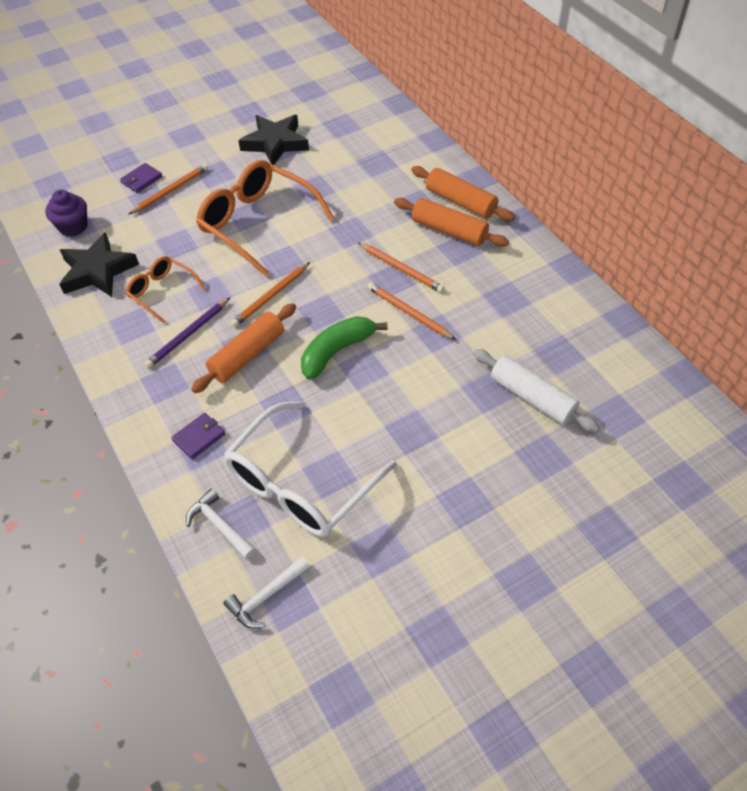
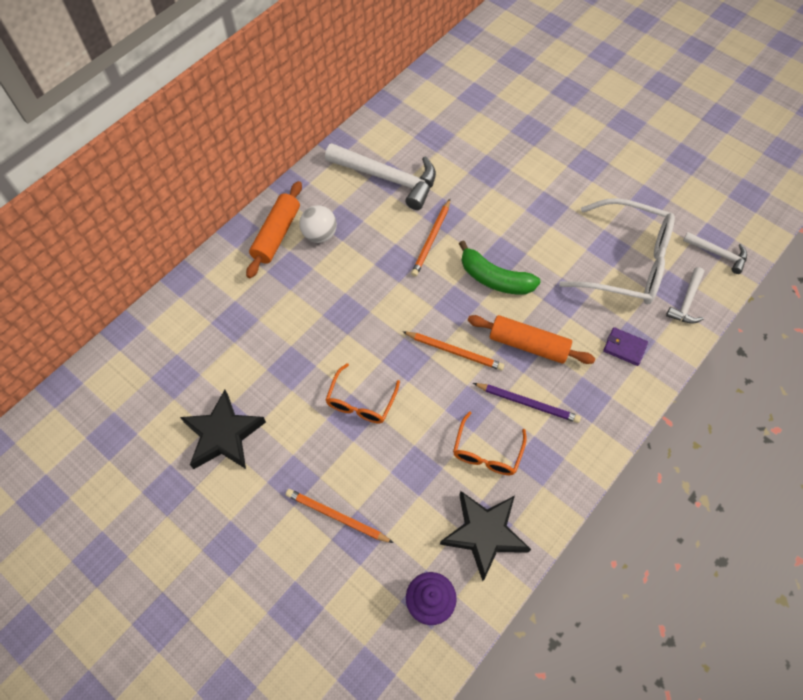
camera: 110 degrees left, 10 degrees up
purple wallet [120,163,162,193] -> none
orange glasses [196,160,334,276] -> orange glasses [326,363,400,423], size x0.53
orange pencil [358,243,445,293] -> none
orange rolling pin [394,198,509,247] -> white ball [299,205,337,243]
white rolling pin [473,349,600,433] -> none
none -> white hammer [325,143,436,210]

